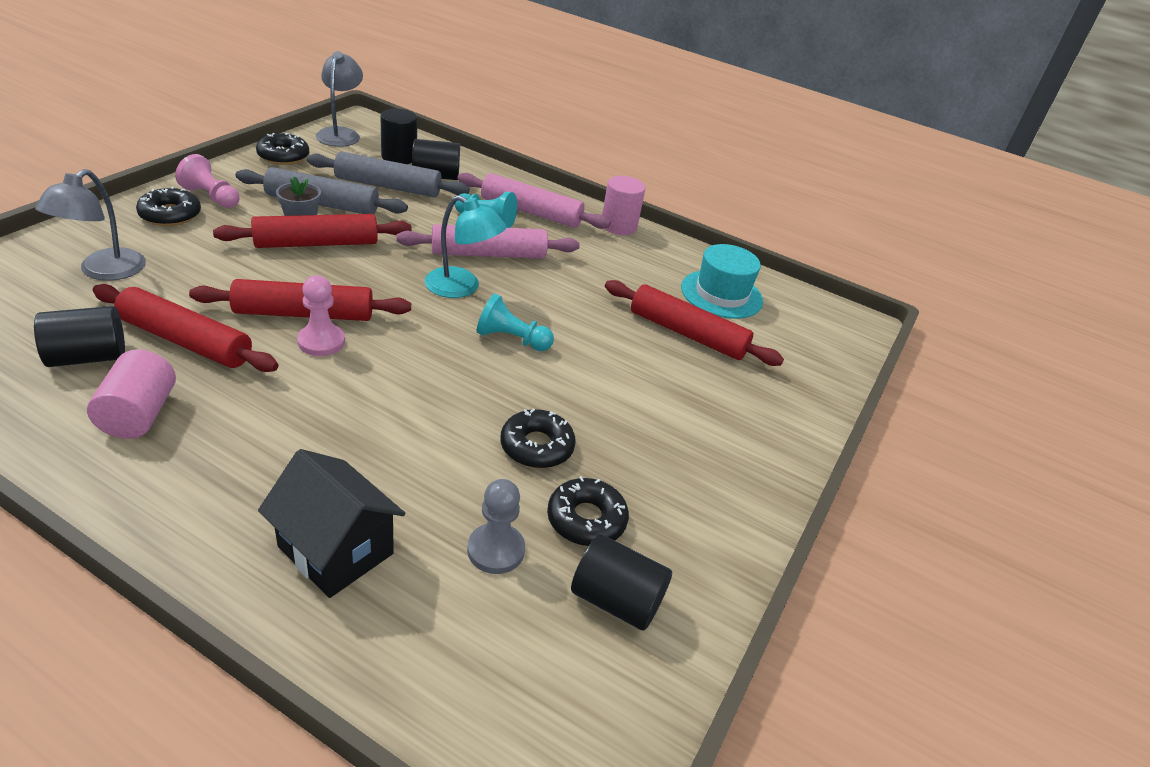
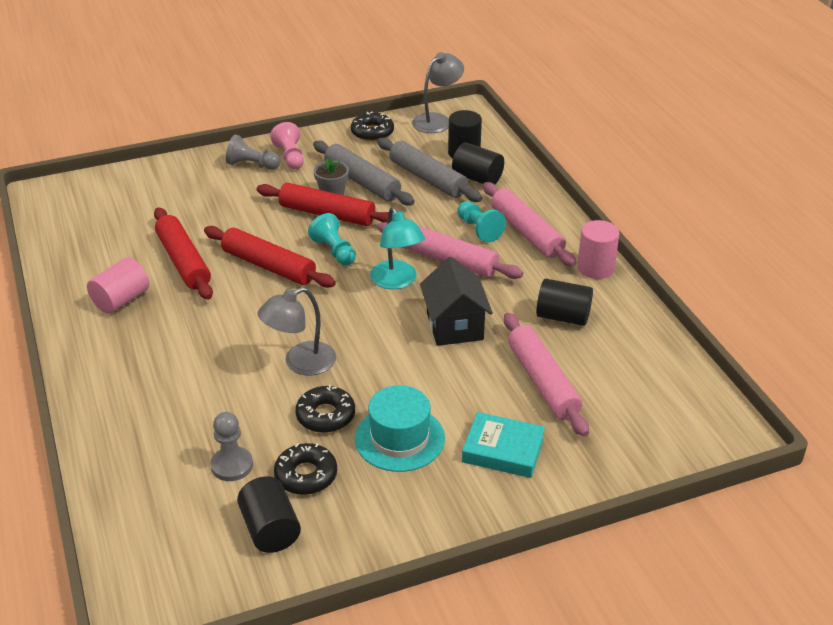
camera: 45 degrees right, 0 degrees up
black cylinder [34,306,125,367] -> black cylinder moved to [536,279,593,326]
grey lamp [35,169,146,281] -> grey lamp moved to [258,287,336,376]
black donut [136,186,201,226] -> grey pawn [226,134,280,170]
black house [258,449,405,598] -> black house moved to [420,257,493,346]
pink pawn [297,275,345,356] -> none
turquoise pawn [477,294,554,351] -> turquoise pawn moved to [308,213,356,265]
red rolling pin [605,280,784,366] -> pink rolling pin [504,313,589,437]
turquoise hat [681,244,763,319] -> turquoise hat moved to [355,385,445,472]
none -> turquoise book [462,412,545,478]

